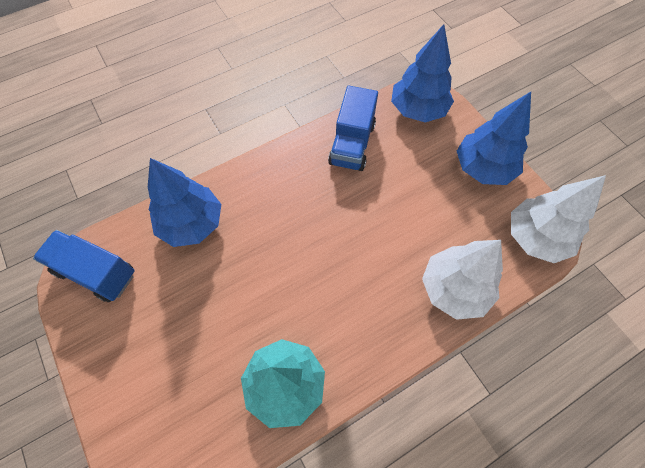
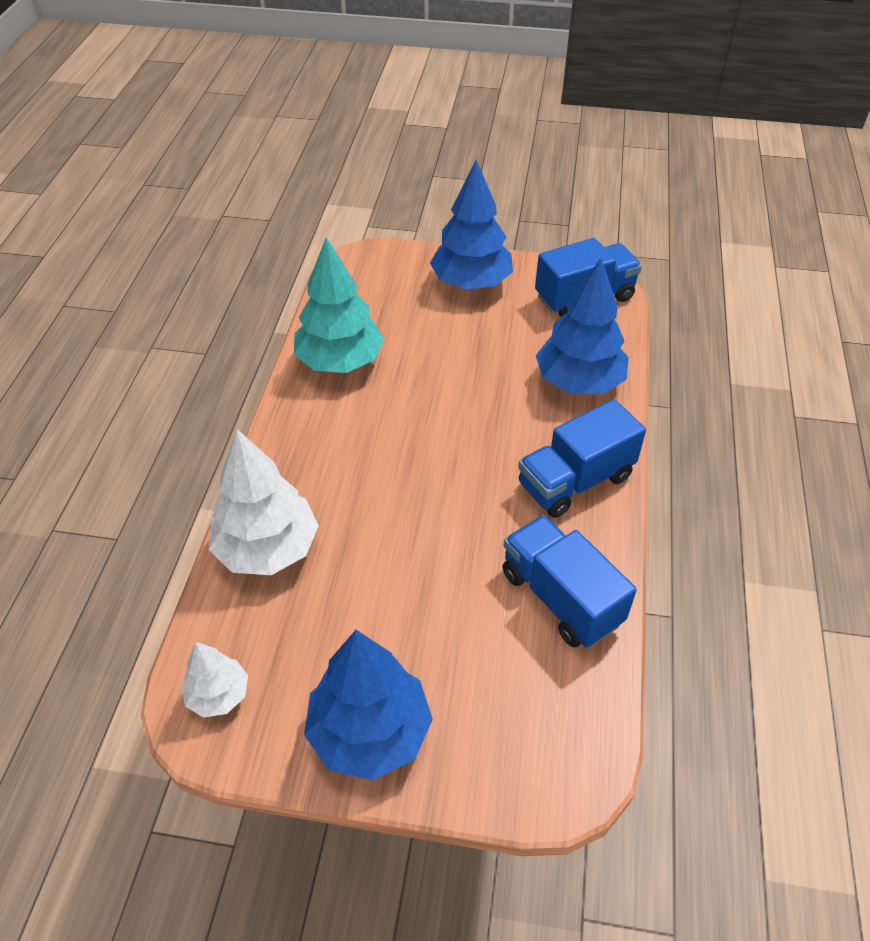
camera: 130 degrees right, 15 degrees down
blue tree [391,24,454,122] -> blue tree moved to [430,159,513,290]
white tree [511,175,606,263] -> white tree [181,642,248,718], size x0.54
none -> blue truck [518,399,646,518]

